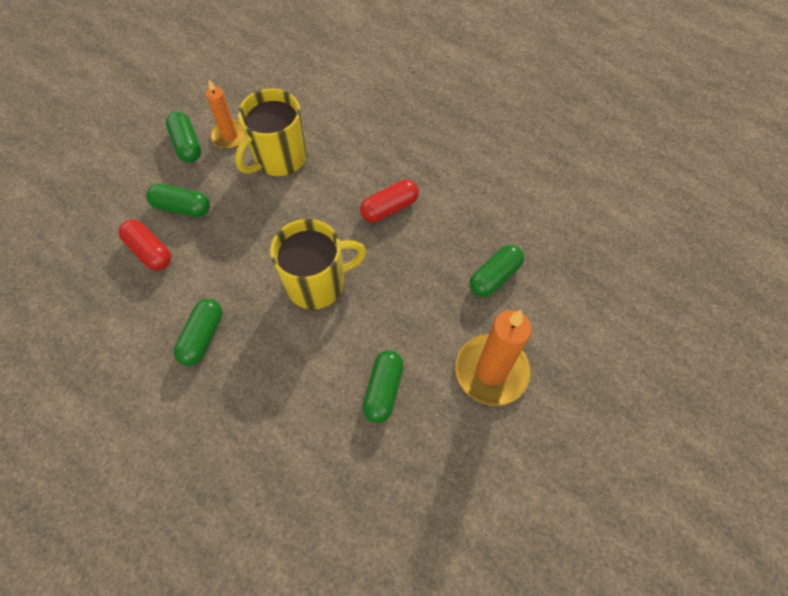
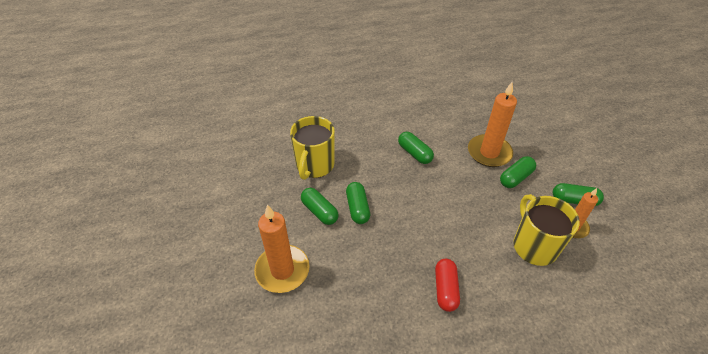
camera: 125 degrees right, 15 degrees down
red capsule [119,220,171,271] -> orange candle [468,82,517,167]
yellow mug [270,219,366,309] -> yellow mug moved to [290,116,335,180]
green capsule [469,245,524,298] -> green capsule moved to [346,182,370,224]

